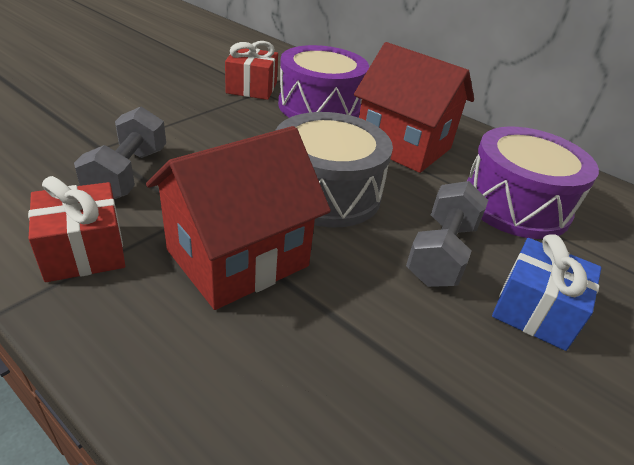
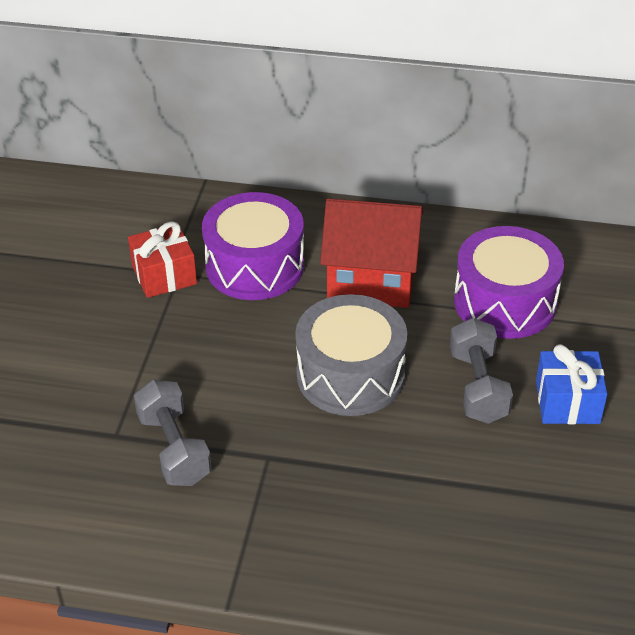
camera: 25 degrees left, 5 degrees up
red gift [28,176,125,282] -> none
red house [146,126,331,310] -> none

